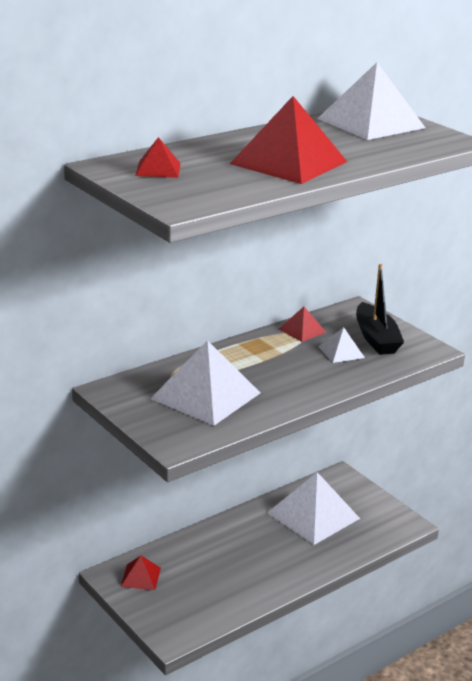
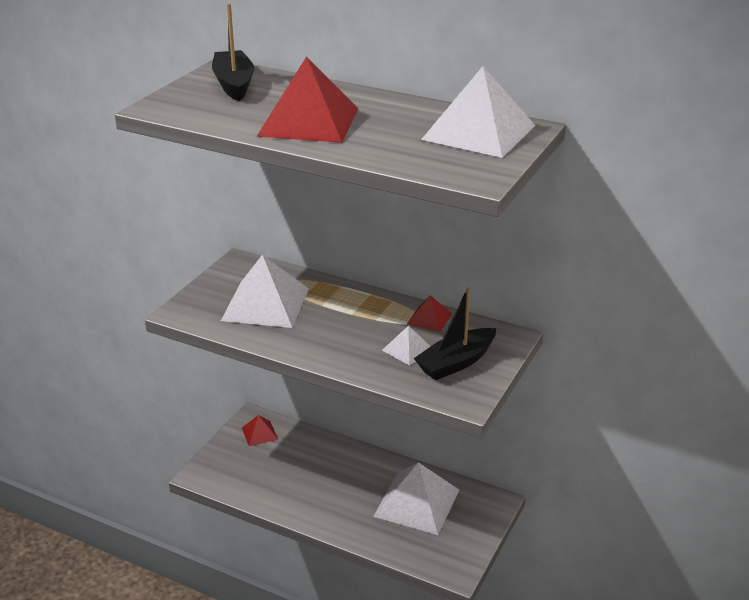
camera: 65 degrees right, 5 degrees up
red pyramid [135,137,181,178] -> black boat [212,3,254,101]

